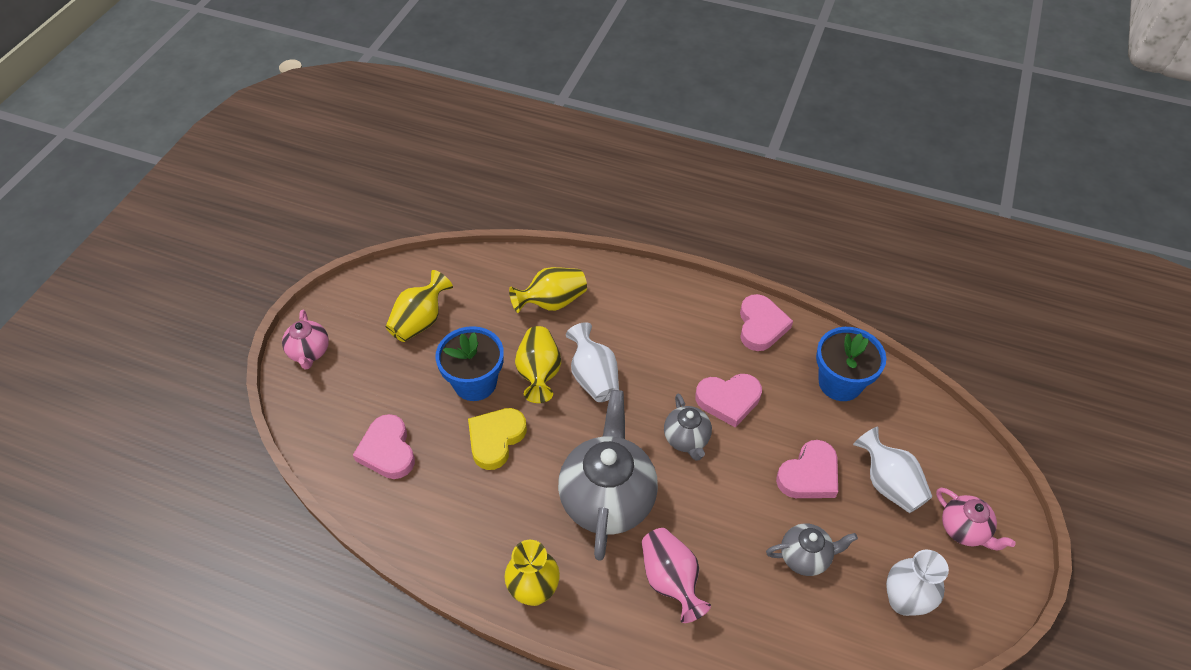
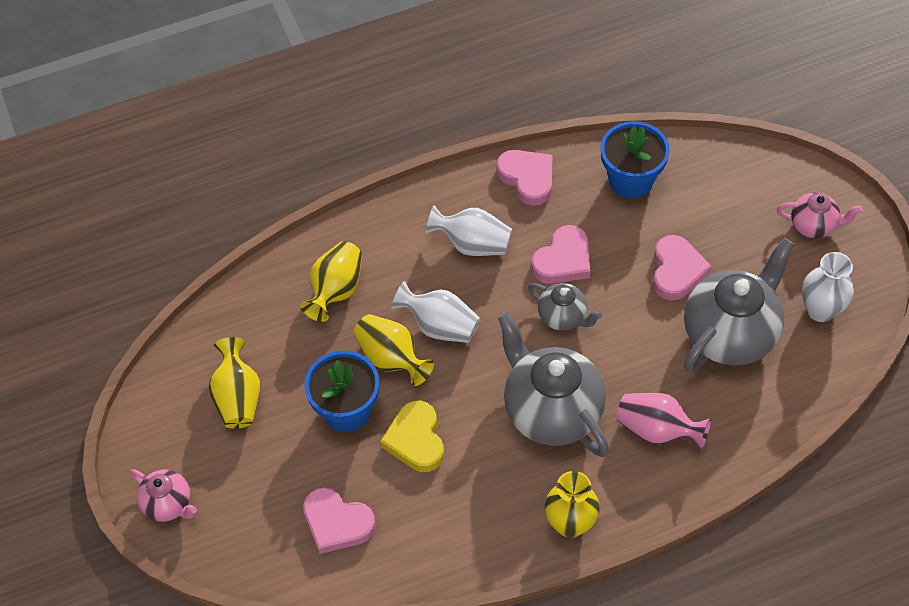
camera: 40 degrees left, 5 degrees up
grey teapot [766,523,858,576] -> grey teapot [684,238,794,373], size x1.95
white vase [853,427,933,513] -> white vase moved to [426,205,512,256]

